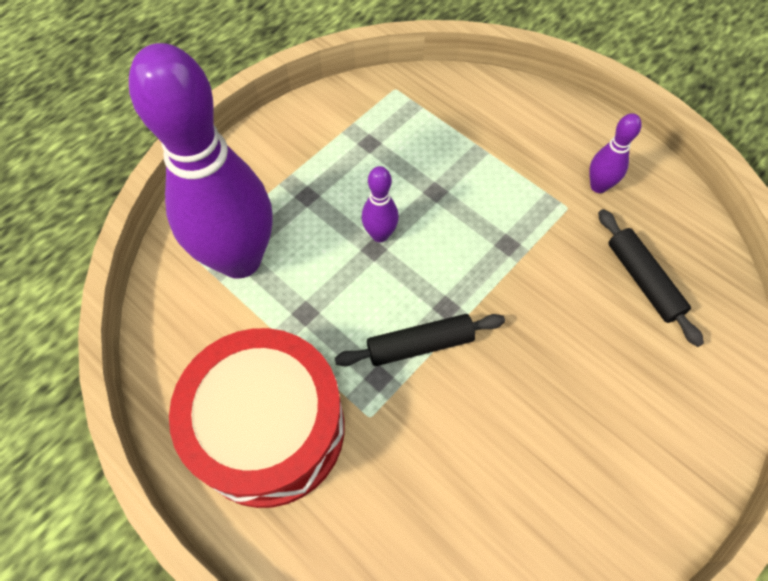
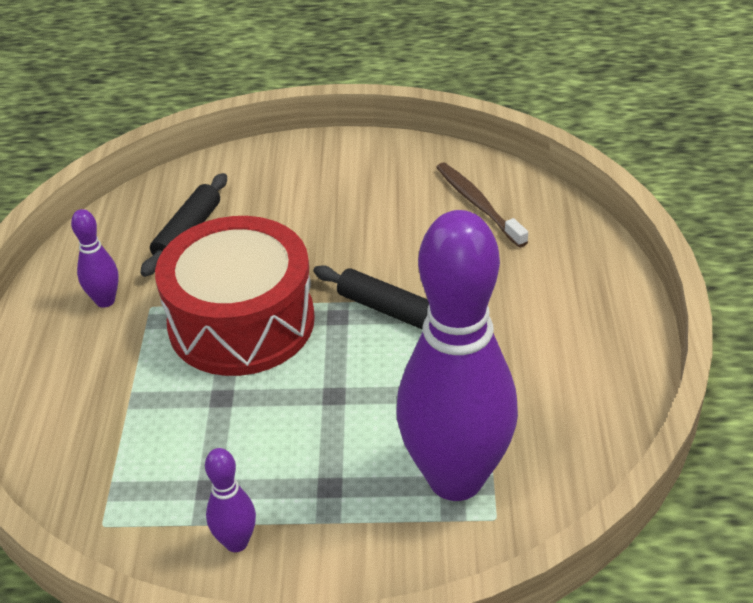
camera: 130 degrees left, 20 degrees down
red drum [169,328,345,508] -> red drum moved to [155,216,315,376]
purple bowling pin [362,166,399,242] -> purple bowling pin moved to [205,448,256,552]
none -> brown toothbrush [436,163,528,247]

